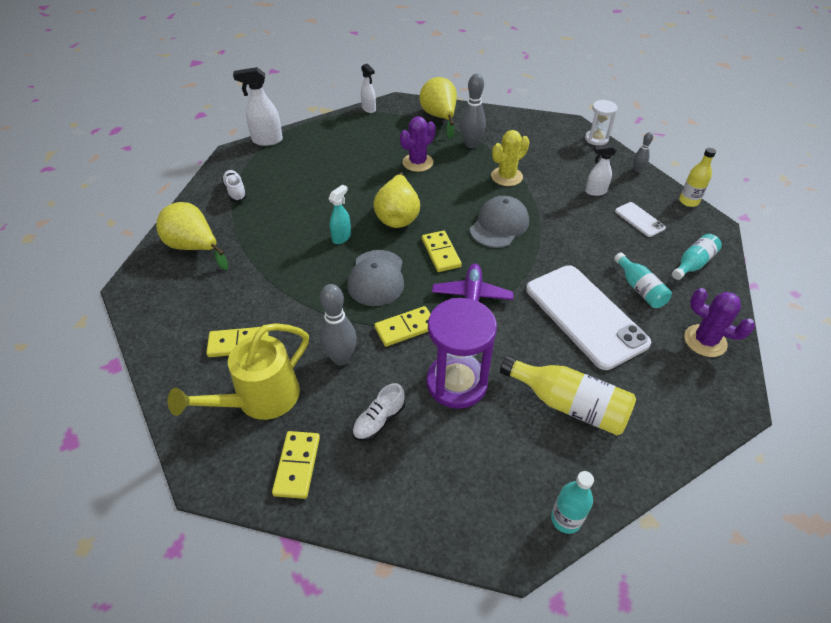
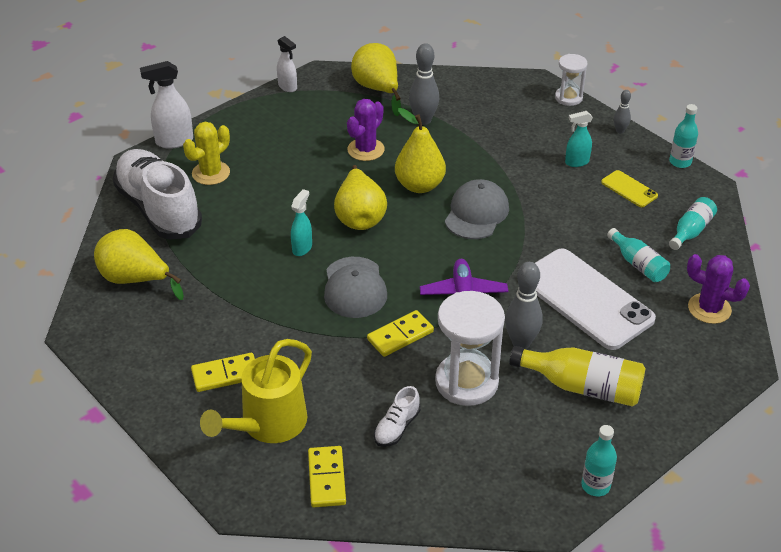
camera: 10 degrees left, 5 degrees down
white shoe [222,170,247,202] -> white shoe [113,149,202,239], size x2.40
grey bowling pin [320,284,357,365] -> grey bowling pin moved to [505,262,543,349]
yellow domino [422,231,462,272] -> none
purple hourglass [426,298,497,409] -> white hourglass [435,291,505,406]
yellow cactus [491,130,529,186] -> yellow cactus moved to [183,122,230,185]
white spray bottle [585,145,616,196] -> turquoise spray bottle [565,111,593,167]
white phone [615,202,666,237] -> yellow phone [601,170,658,207]
yellow bottle [679,148,716,207] -> turquoise bottle [669,104,698,168]
none -> yellow pear [395,108,446,193]

